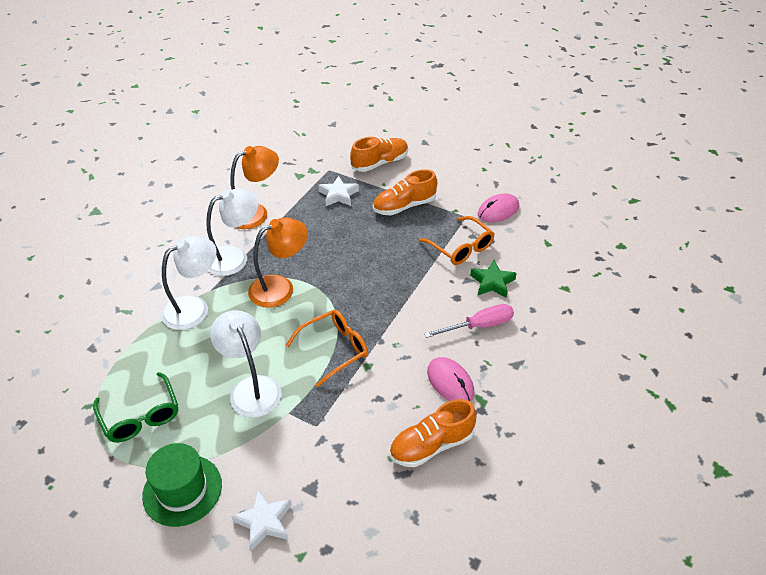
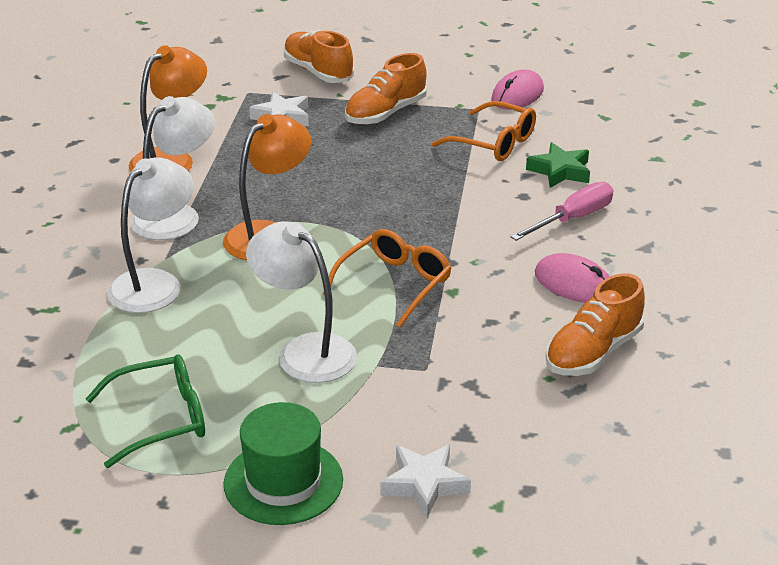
camera: 20 degrees left, 10 degrees down
green glasses [93,372,178,442] -> green glasses turned 60 degrees counterclockwise [86,354,205,468]
orange shoe [350,137,408,172] -> orange shoe turned 75 degrees counterclockwise [283,30,354,83]

